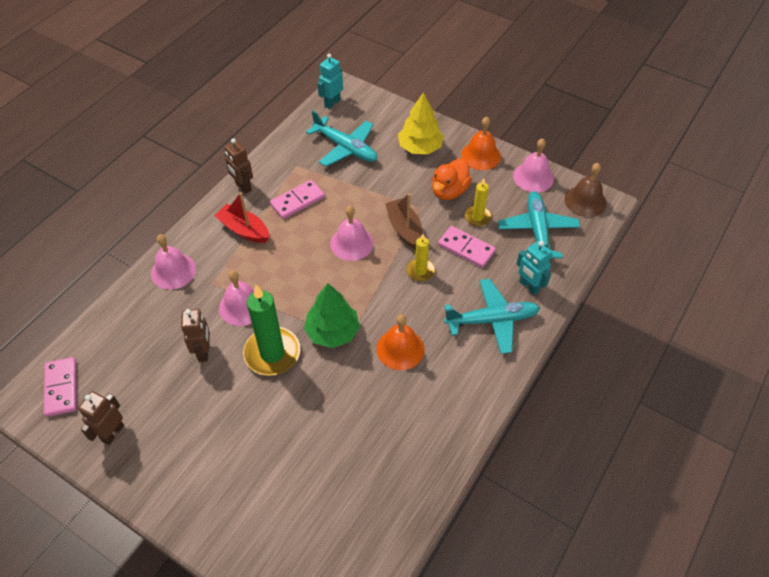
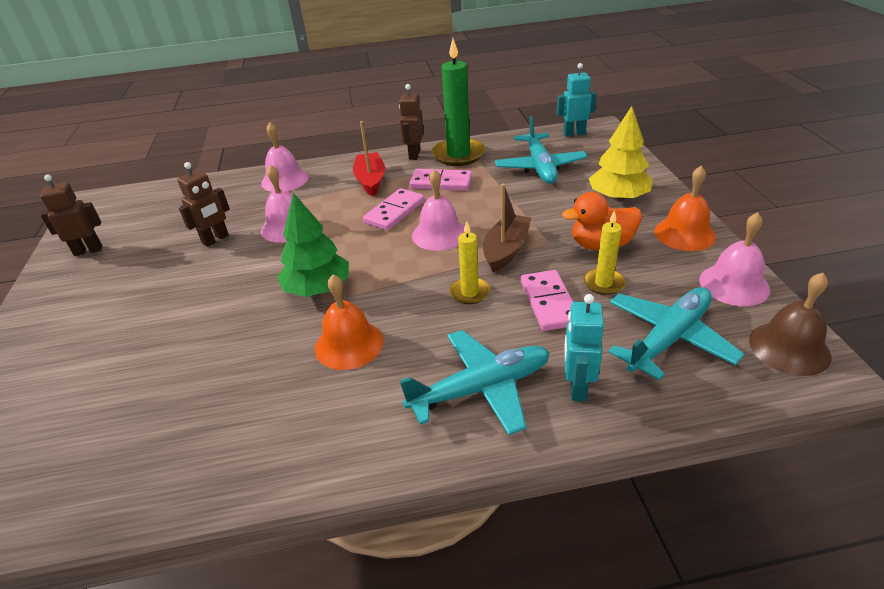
camera: 50 degrees right, 15 degrees down
pink domino [44,357,77,417] -> pink domino moved to [363,188,424,231]
green candle [243,285,300,376] -> green candle moved to [432,38,486,166]
turquoise plane [444,279,540,354] -> turquoise plane turned 60 degrees counterclockwise [399,330,550,435]

